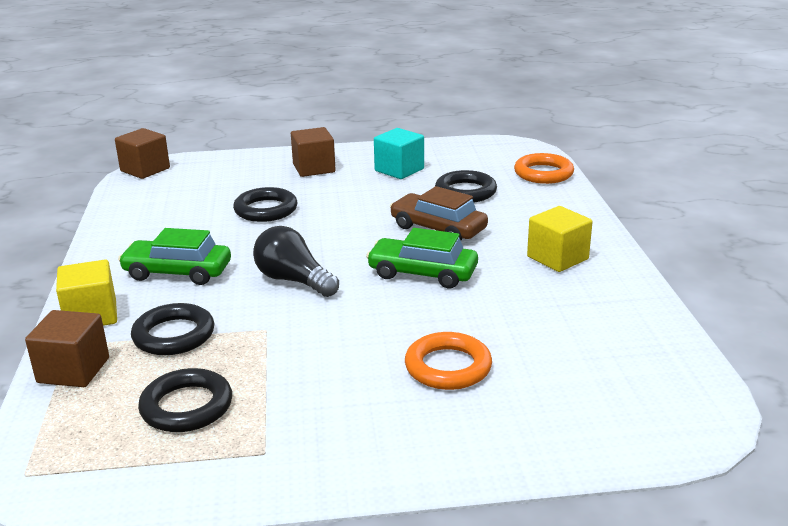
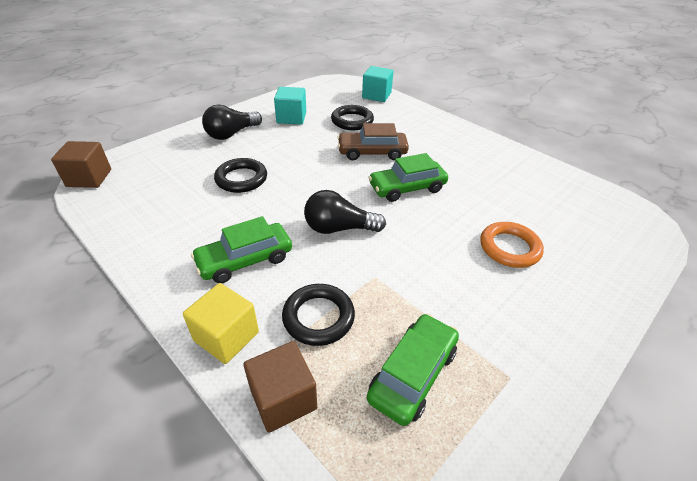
camera: 40 degrees left, 15 degrees up
black ring [138,368,232,432] -> green car [367,314,459,426]
brown cube [291,127,336,177] -> black light bulb [202,105,262,140]
orange ring [514,153,574,184] -> turquoise cube [362,66,394,102]
yellow cube [527,206,592,272] -> none

